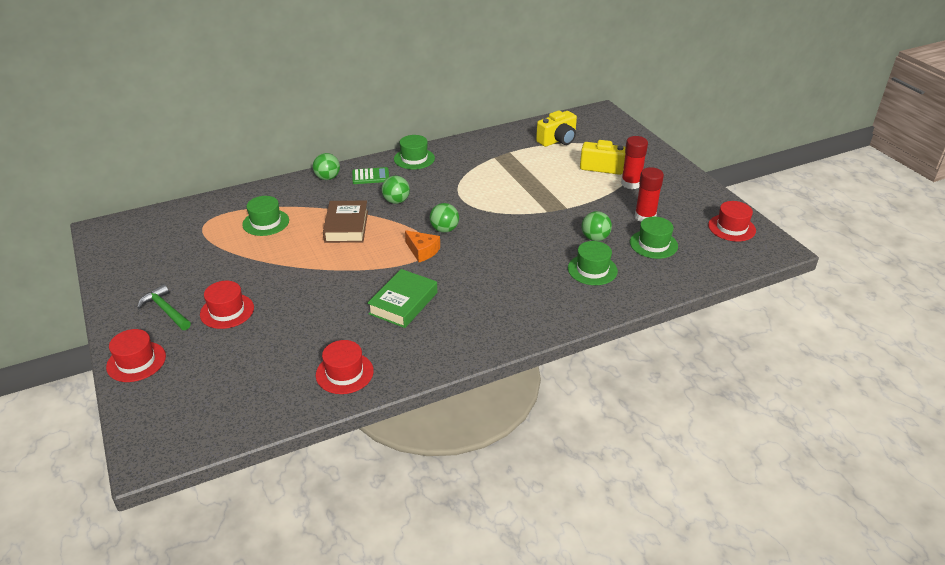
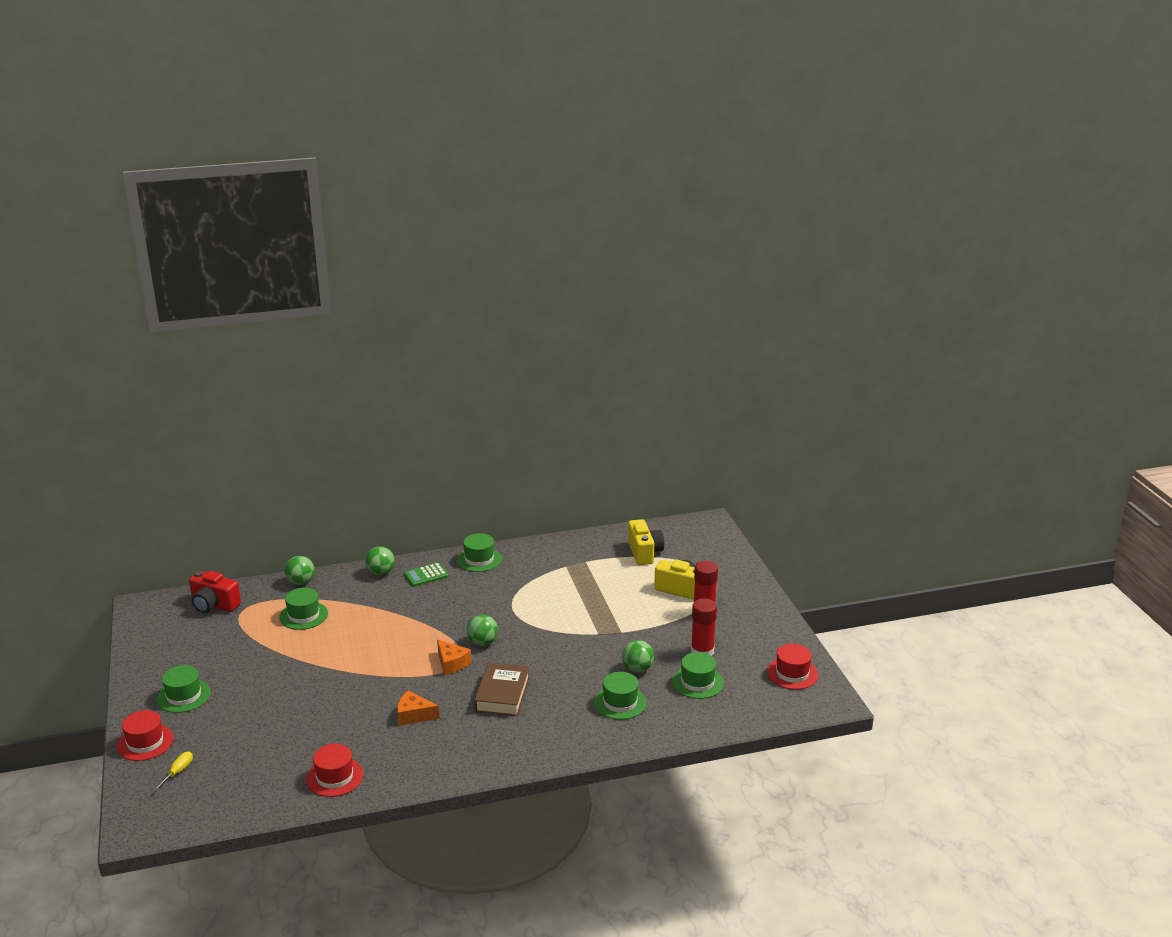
camera: 10 degrees right, 10 degrees down
green hammer [137,284,191,330] -> green hat [157,665,211,713]
red hat [200,281,254,329] -> none
brown book [323,201,368,243] -> brown book moved to [474,662,530,716]
green calculator [352,167,389,184] -> green calculator turned 150 degrees clockwise [404,562,449,587]
green book [367,269,437,328] -> orange cheese [397,691,440,725]
green ball [381,176,410,204] -> green ball moved to [285,556,315,585]
yellow camera [536,111,577,147] -> yellow camera turned 75 degrees counterclockwise [628,519,664,565]
none -> yellow screwdriver [153,751,193,791]
none -> red camera [189,571,241,613]

